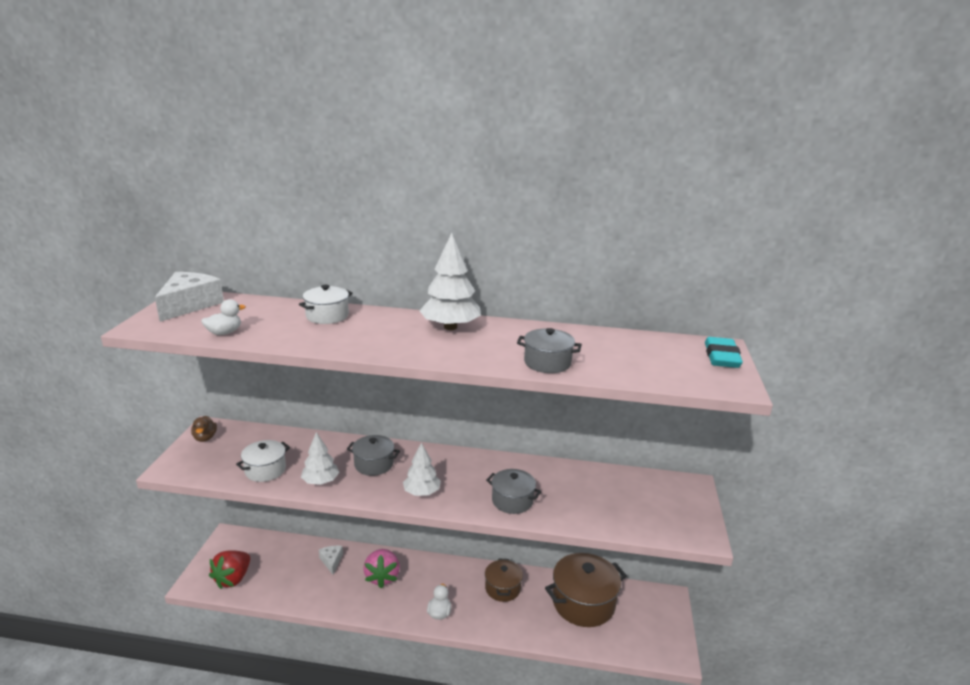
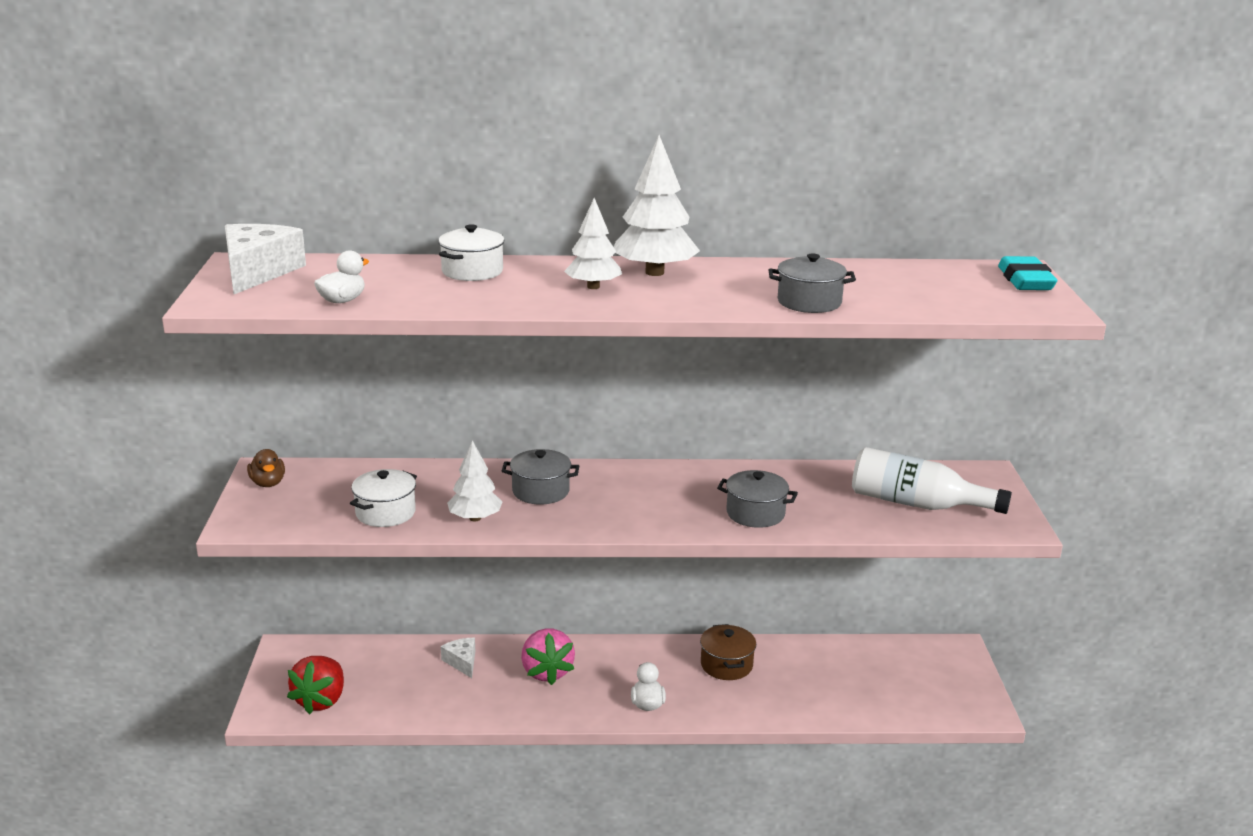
camera: 10 degrees left, 0 degrees up
white tree [403,442,441,496] -> white tree moved to [564,198,622,289]
brown pot [545,553,627,627] -> none
none -> white bottle [852,447,1012,514]

